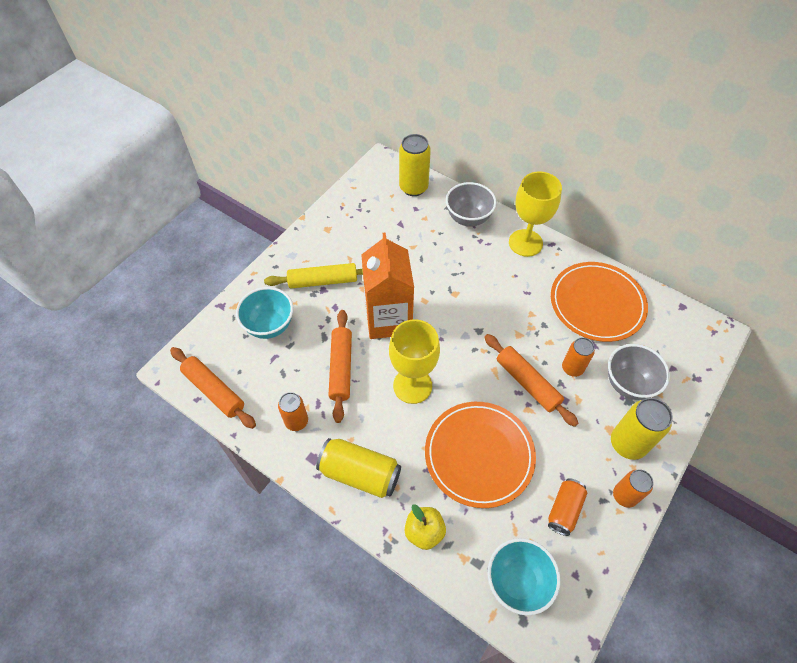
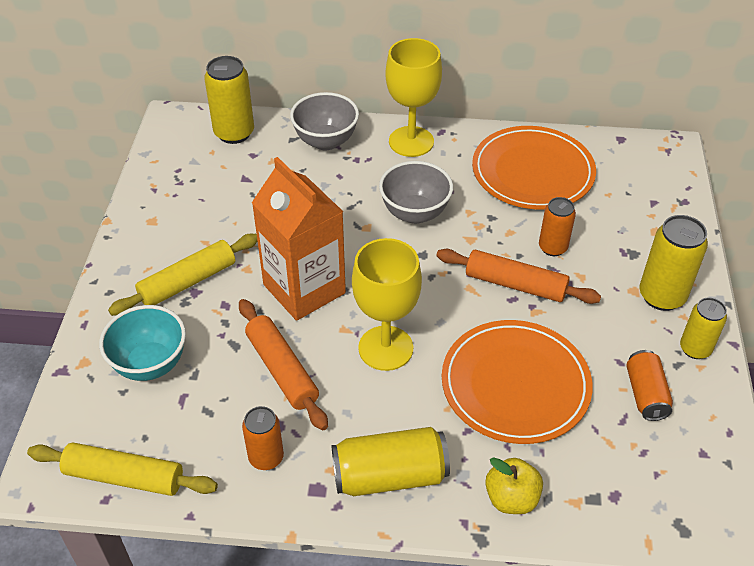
camera: 30 degrees left, 10 degrees down
orange rolling pin [170,347,256,429] -> yellow rolling pin [27,443,218,496]
turquoise bowl [488,538,561,616] -> none
grey bowl [608,344,670,400] -> grey bowl moved to [379,161,453,224]
orange can [613,469,654,508] -> yellow can [680,298,727,359]

